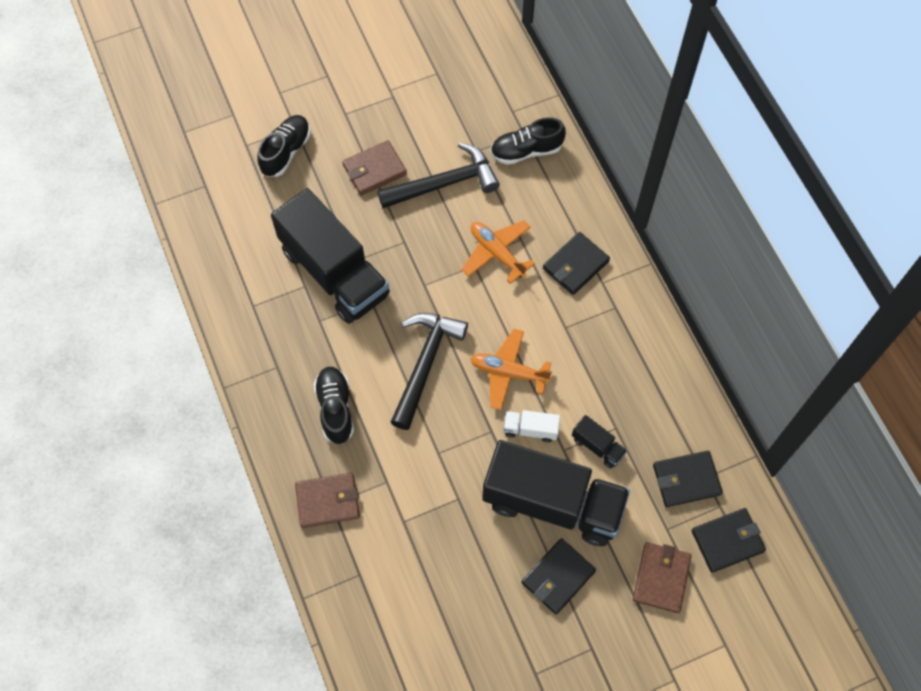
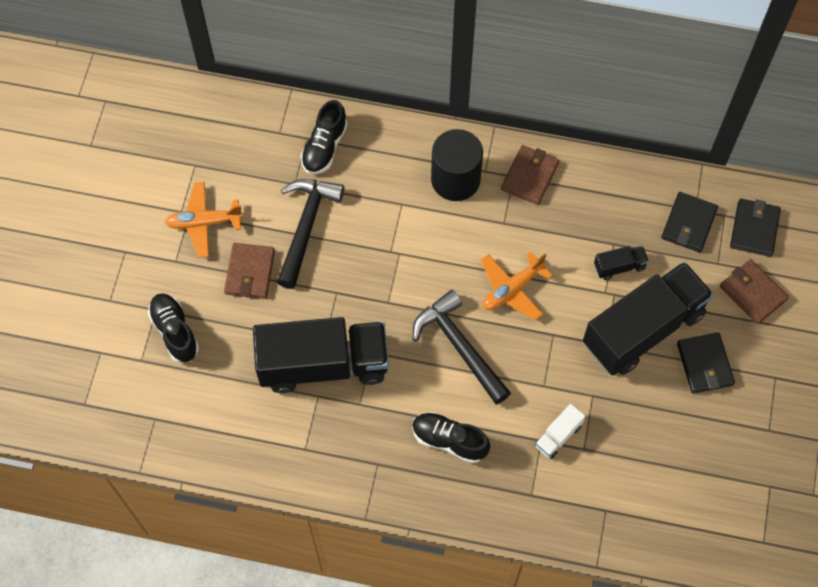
camera: 55 degrees left, 0 degrees up
brown wallet [295,473,360,528] -> brown wallet moved to [501,145,559,205]
orange plane [461,220,535,284] -> orange plane moved to [165,182,243,257]
white truck [504,410,560,442] -> white truck moved to [535,404,585,459]
black wallet [543,232,610,295] -> black cylinder [431,129,483,201]

